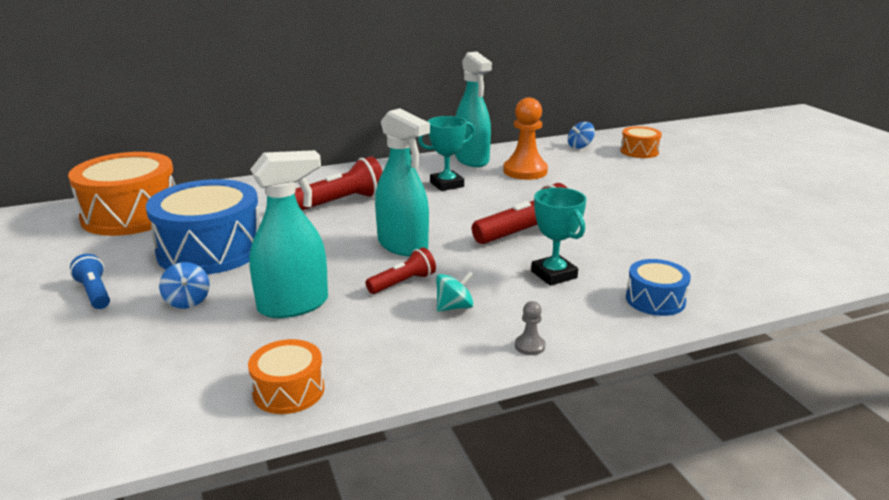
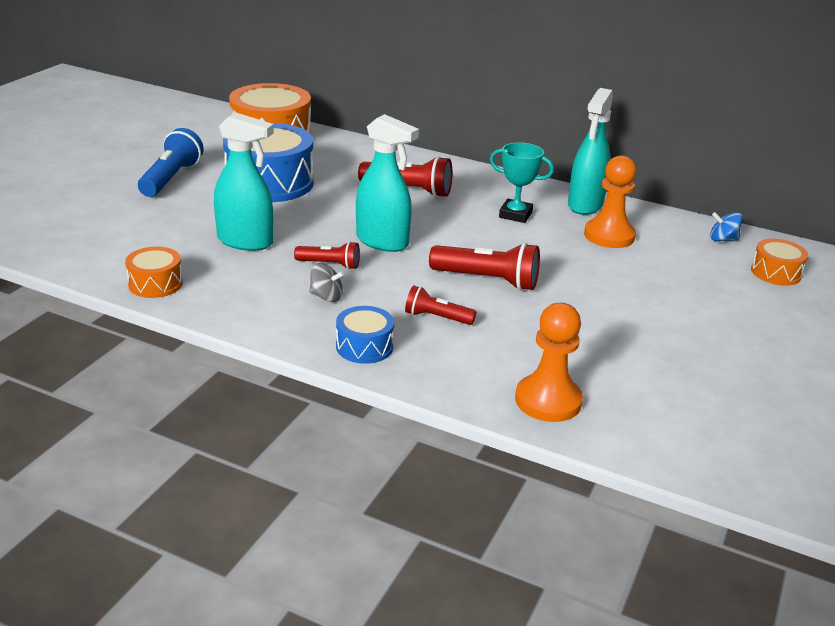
camera: 45 degrees right, 5 degrees up
blue flashlight [70,254,110,309] -> blue flashlight [138,128,204,197], size x1.67
blue spinning top [159,262,210,309] -> none
turquoise spray bottle [375,108,430,257] -> turquoise spray bottle turned 60 degrees counterclockwise [356,114,419,252]
turquoise spinning top [436,271,474,311] -> grey spinning top [310,263,345,302]
grey pawn [515,301,545,355] -> none
turquoise trophy [531,187,587,286] -> red flashlight [405,285,476,325]
blue drum [626,259,691,316] -> blue drum moved to [336,306,394,364]
none -> orange pawn [515,303,583,422]

